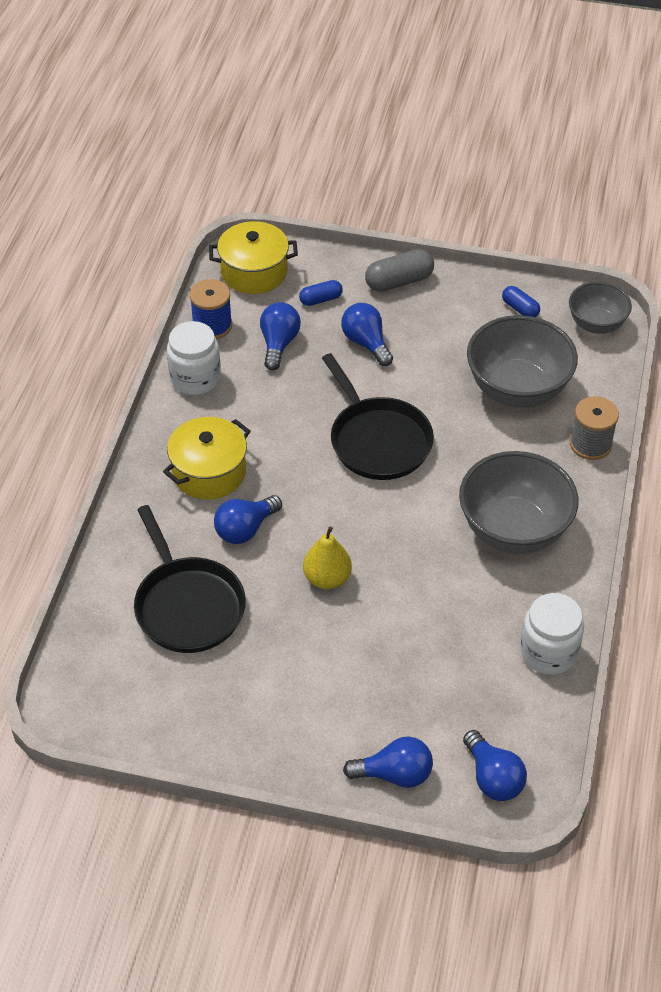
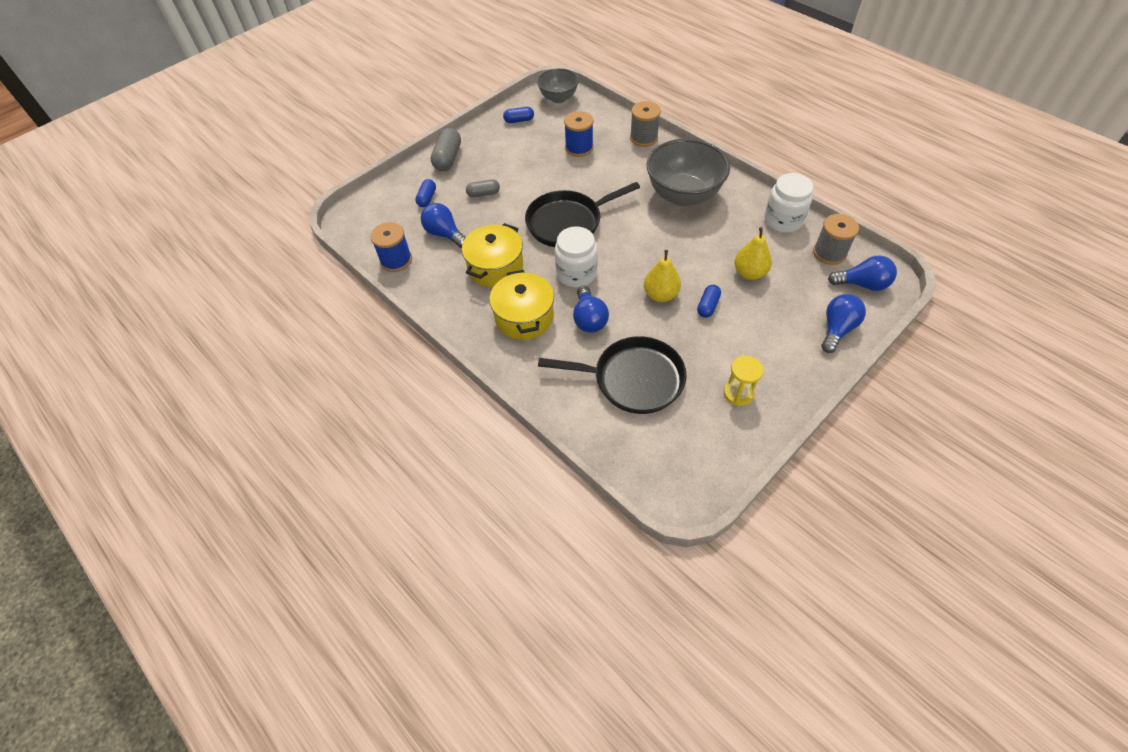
camera: 55 degrees left, 5 degrees up
white jar [167,321,221,395] -> white jar moved to [555,226,598,287]
yellow pot [209,221,298,294] -> yellow pot moved to [462,223,523,288]
black pan [322,353,434,480] -> black pan turned 150 degrees clockwise [525,182,640,247]
blue light bulb [341,303,393,366] -> grey capsule [466,179,500,198]
grey bowl [467,315,578,408] -> blue spool [564,111,594,157]
none -> blue capsule [697,285,721,318]
none -> yellow hourglass [724,356,764,406]
none -> yellow pear [735,227,772,280]
none -> grey spool [813,214,859,265]

